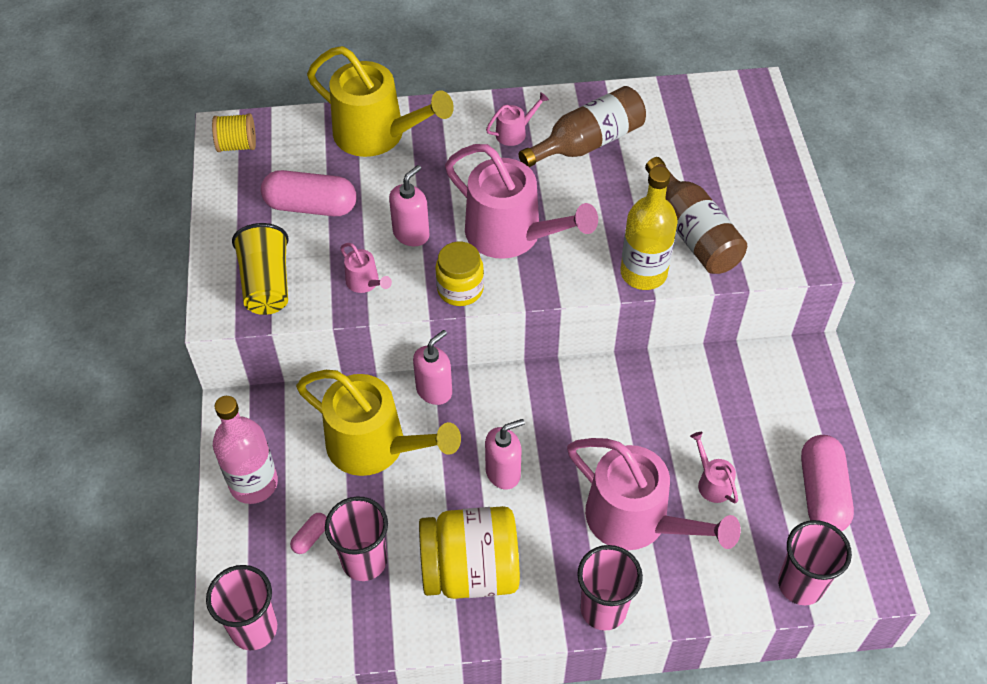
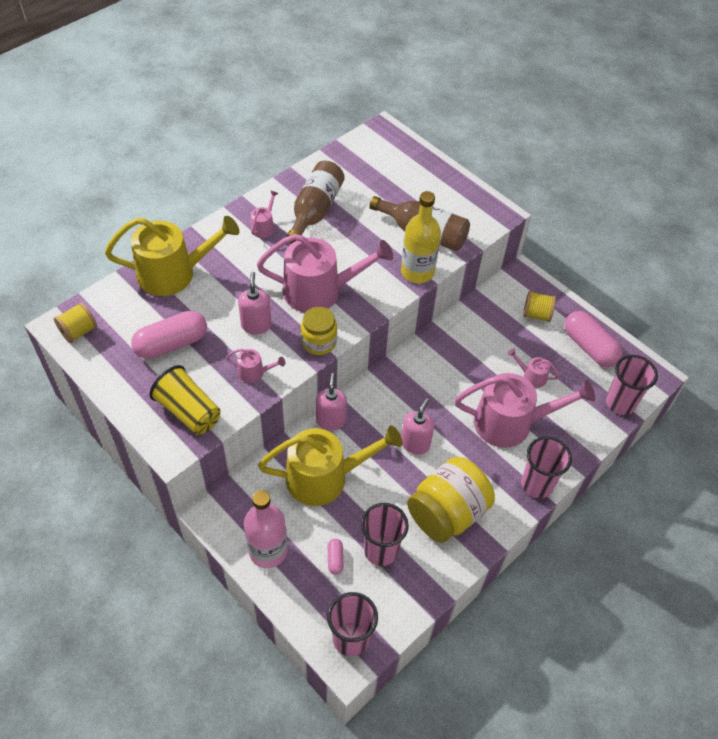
camera: 40 degrees left, 0 degrees up
none -> yellow spool [523,291,556,322]

